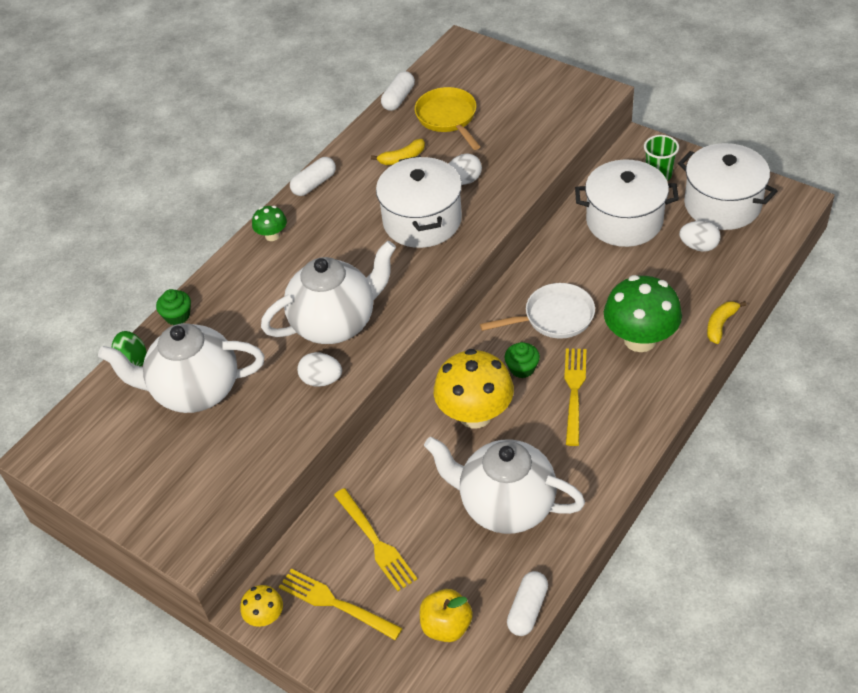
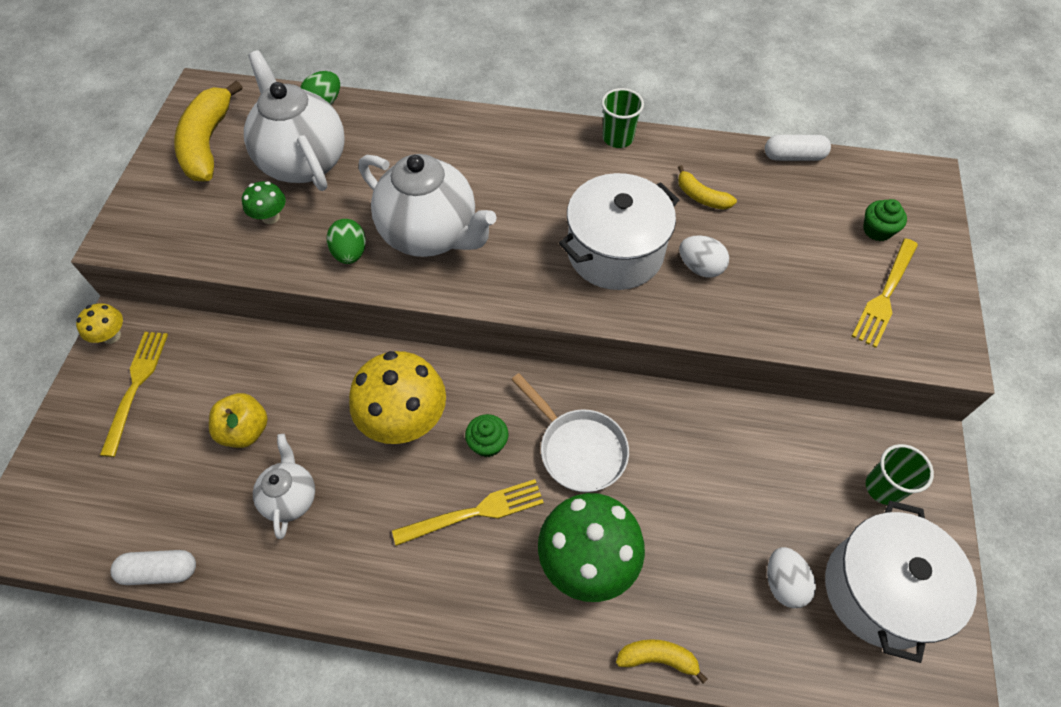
camera: 60 degrees right, 10 degrees up
green cupcake [156,289,191,325] -> green cupcake moved to [863,199,907,241]
green mushroom [252,206,287,241] -> green mushroom moved to [242,181,286,224]
white capsule [290,157,336,196] -> green cup [601,88,644,148]
white egg [297,352,342,387] -> green egg [327,219,366,264]
yellow fork [334,488,417,591] -> yellow fork moved to [852,238,918,348]
yellow pan [415,87,481,150] -> none
yellow apple [420,589,473,642] -> yellow apple moved to [209,393,268,448]
white teapot [424,437,585,534] -> white teapot [253,434,315,539], size x0.53
white pot [575,160,679,247] -> none
none -> yellow banana [174,81,242,182]

